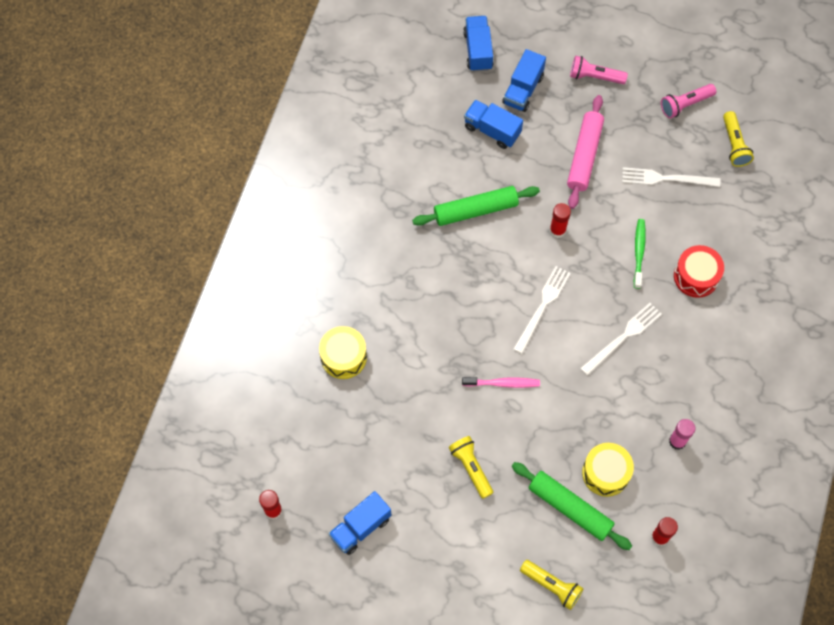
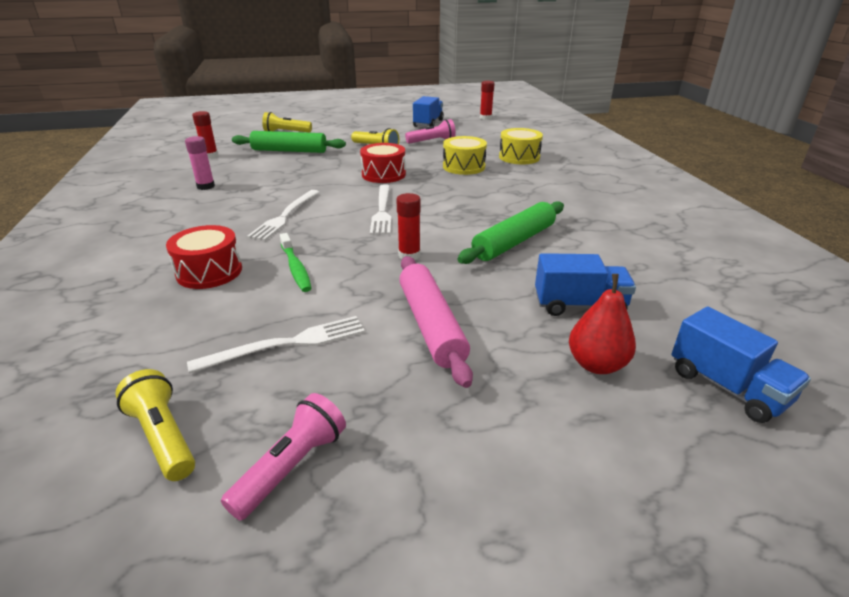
camera: 150 degrees right, 35 degrees down
pink toothbrush [462,377,540,388] -> red drum [360,143,406,183]
blue truck [502,49,546,112] -> red pear [569,274,636,374]
pink flashlight [570,56,628,84] -> pink flashlight moved to [405,119,456,144]
yellow drum [582,443,634,497] -> yellow drum moved to [443,136,487,175]

